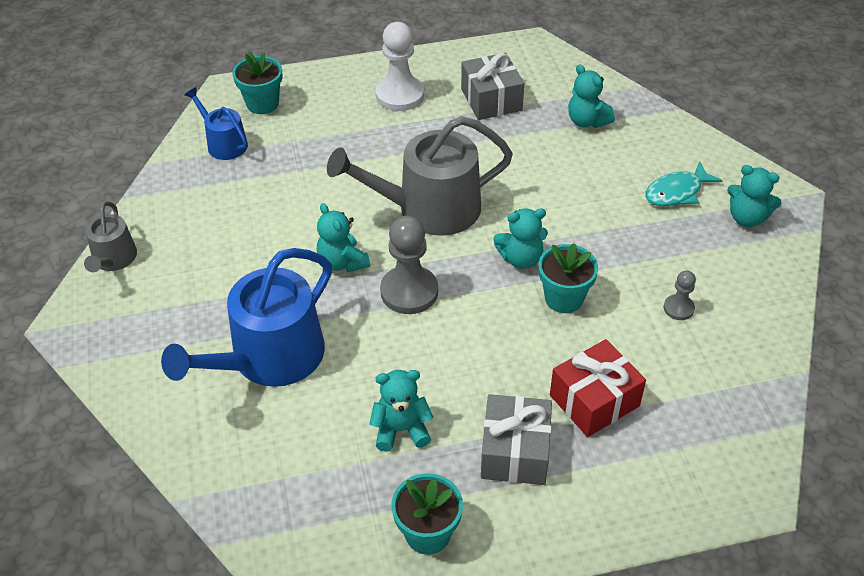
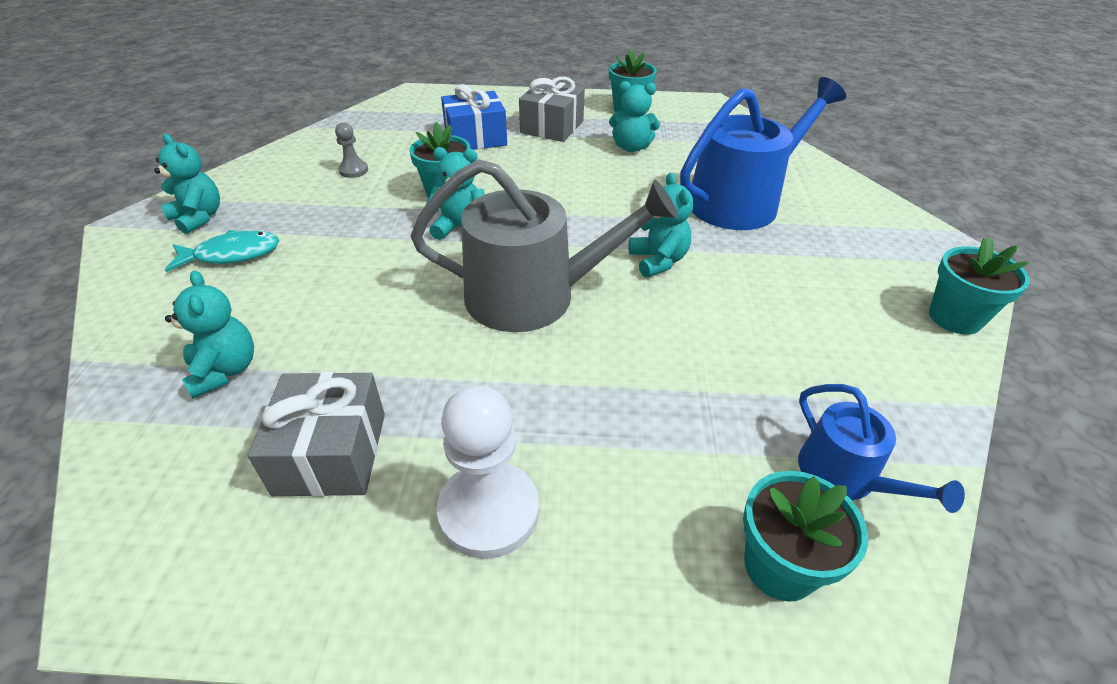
camera: 165 degrees left, 5 degrees down
grey watering can [84,201,137,272] -> turquoise flower pot [929,237,1030,335]
grey pawn [380,216,438,314] -> none
red gift [550,339,646,437] -> blue gift [441,84,507,150]

